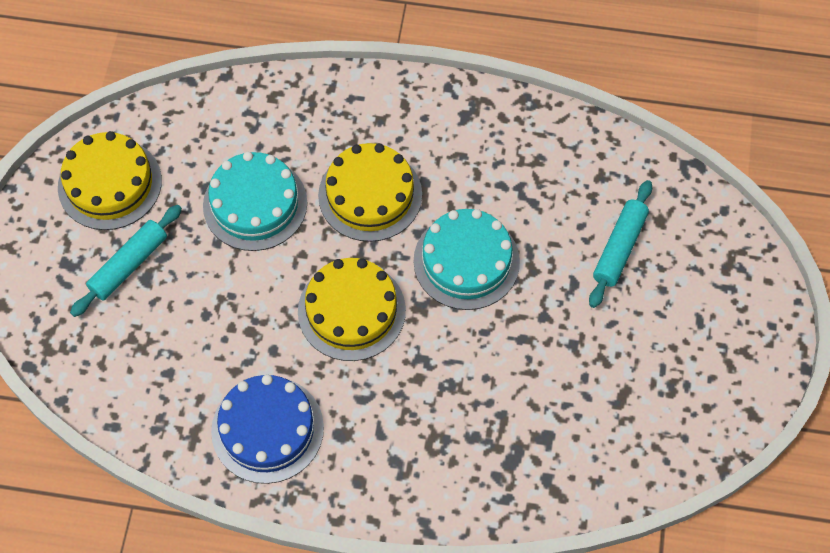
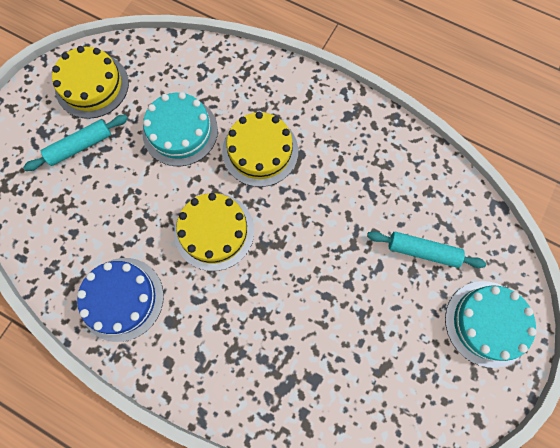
camera: 20 degrees right, 10 degrees up
turquoise cake [413,209,520,310] -> turquoise cake moved to [445,281,537,368]
turquoise rolling pin [589,180,652,308] -> turquoise rolling pin turned 60 degrees clockwise [367,231,486,268]

